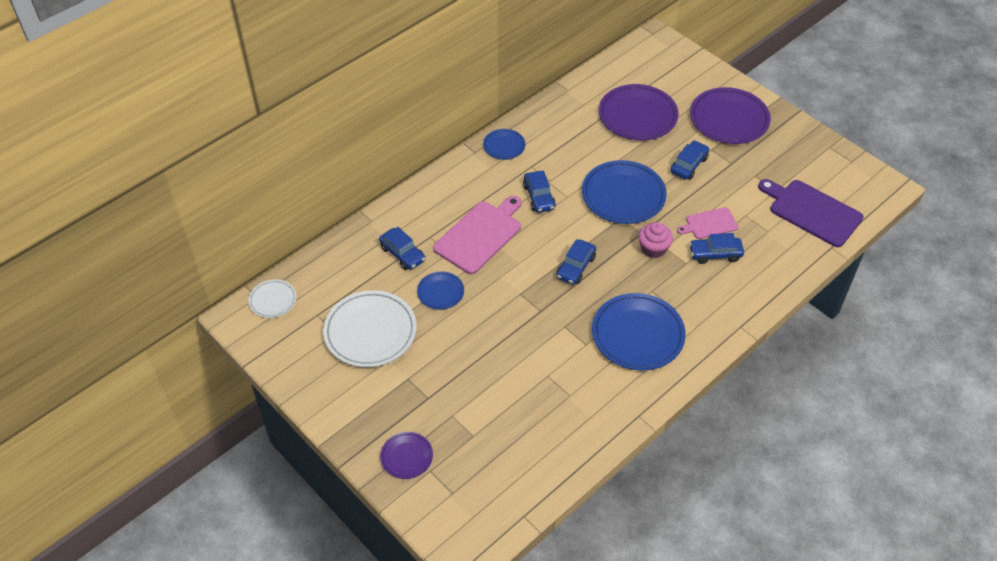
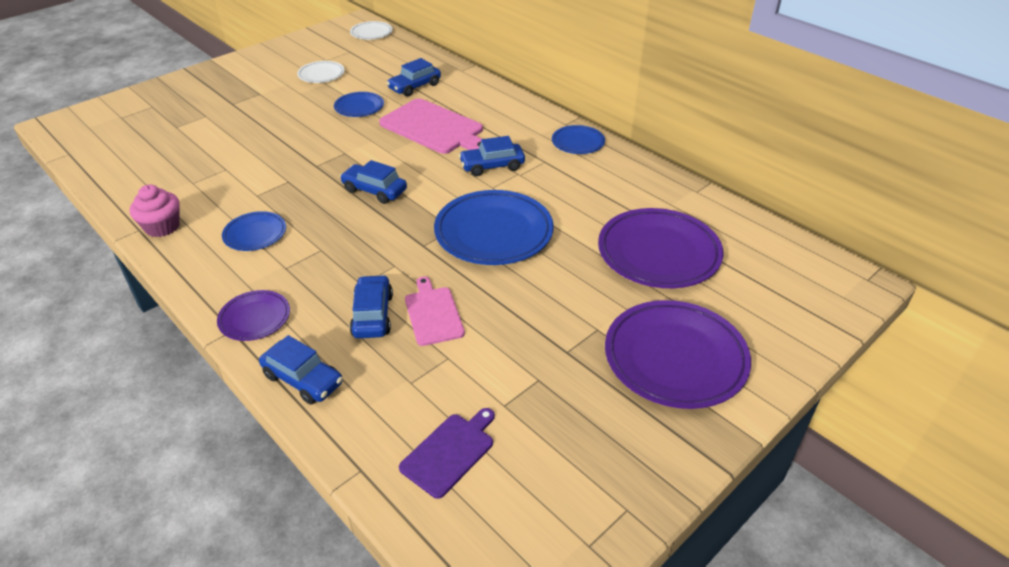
camera: 90 degrees right, 10 degrees down
white plate [323,290,417,367] -> white plate [297,61,345,83], size x0.52
purple plate [380,432,433,479] -> purple plate moved to [217,290,290,341]
blue plate [592,293,686,371] -> blue plate [222,211,286,251], size x0.52
pink cupcake [638,222,673,258] -> pink cupcake moved to [130,184,180,237]
blue car [671,140,709,180] -> blue car moved to [259,335,343,404]
purple cutting board [758,179,864,247] -> purple cutting board [399,408,495,499], size x0.57

